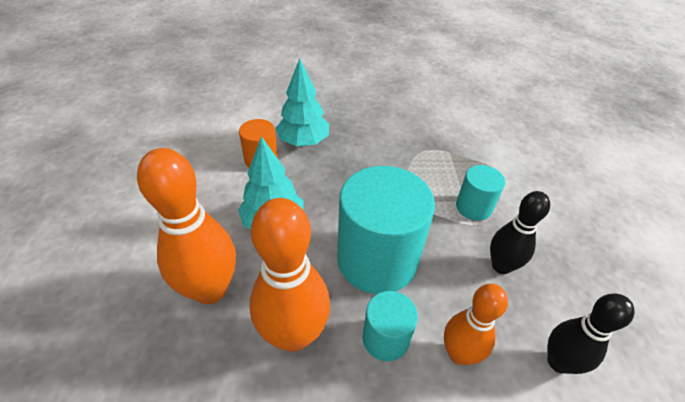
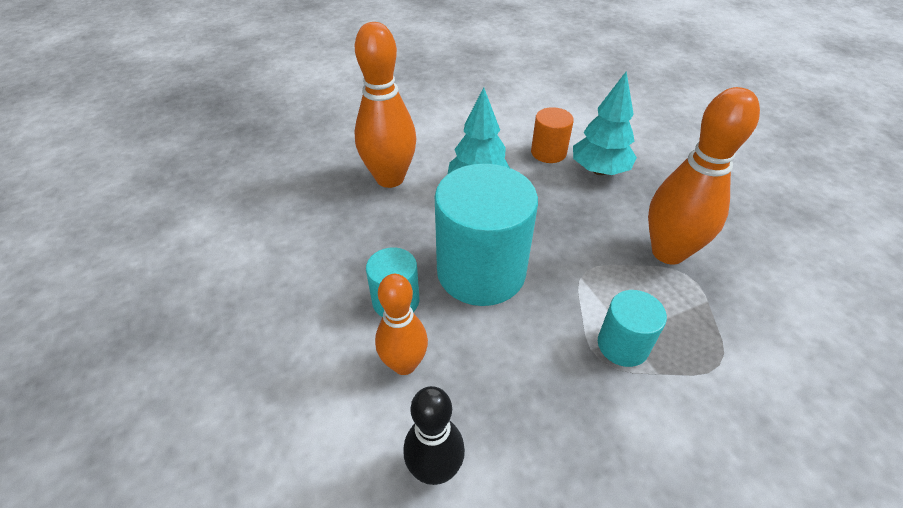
camera: 70 degrees right, 0 degrees up
orange bowling pin [250,198,330,352] -> orange bowling pin moved to [648,87,760,264]
black bowling pin [490,191,550,274] -> none

